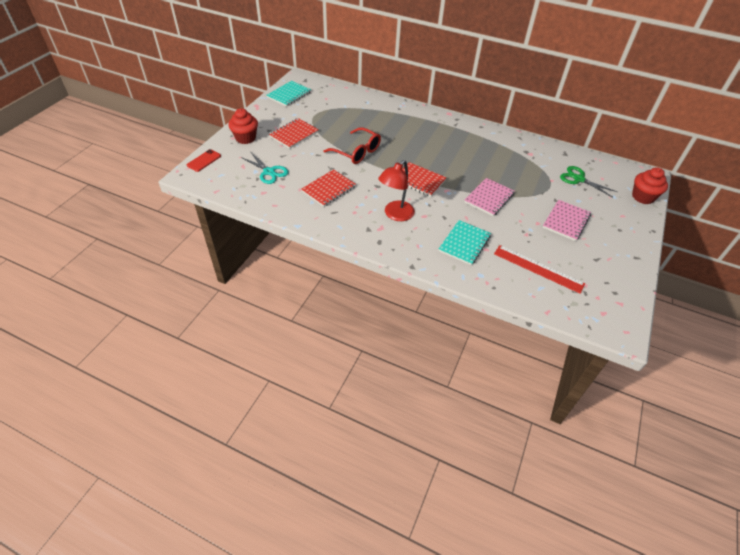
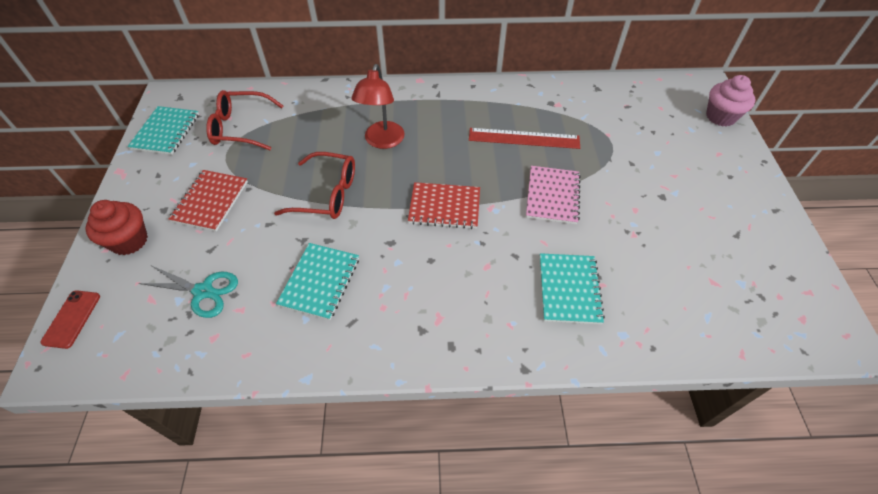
camera: 25 degrees left, 5 degrees up
red notebook [301,169,356,207] -> turquoise notebook [276,243,359,320]
red lamp [378,160,415,221] -> red lamp moved to [351,64,405,149]
red ruler [494,245,585,294] -> red ruler moved to [469,128,580,149]
pink notebook [543,200,591,241] -> none
green scissors [560,166,617,198] -> none
red cupcake [632,167,668,204] -> pink cupcake [706,75,756,127]
none -> red glasses [206,90,283,150]

